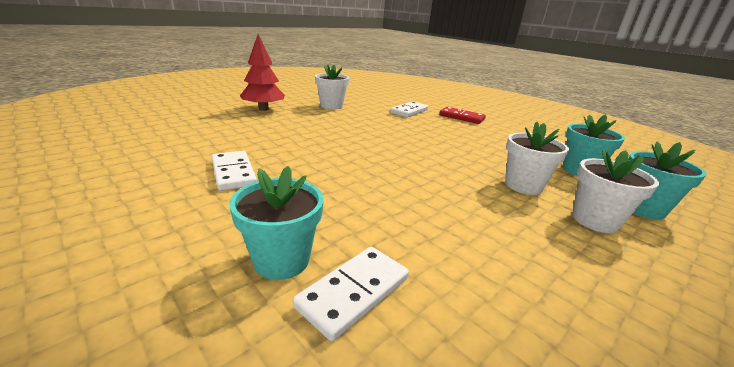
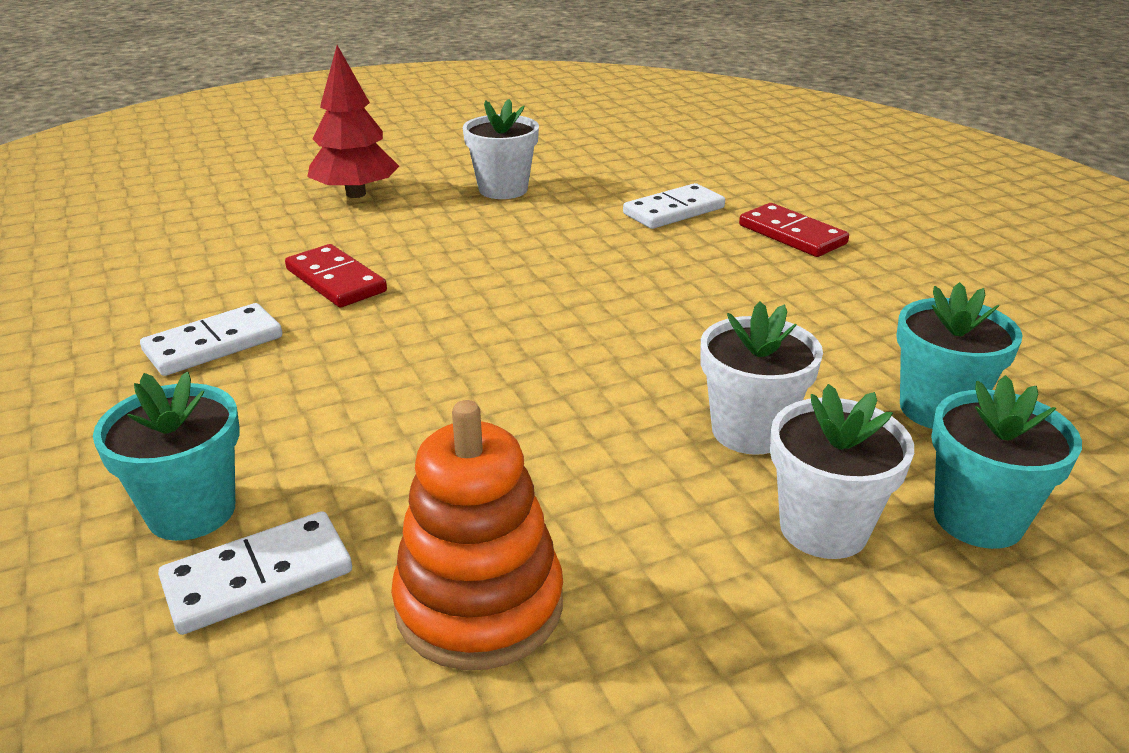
camera: 20 degrees right, 5 degrees up
white domino [212,151,257,191] -> white domino turned 60 degrees clockwise [140,303,282,376]
none -> red domino [285,244,387,307]
none -> orange stacking toy [391,400,563,670]

